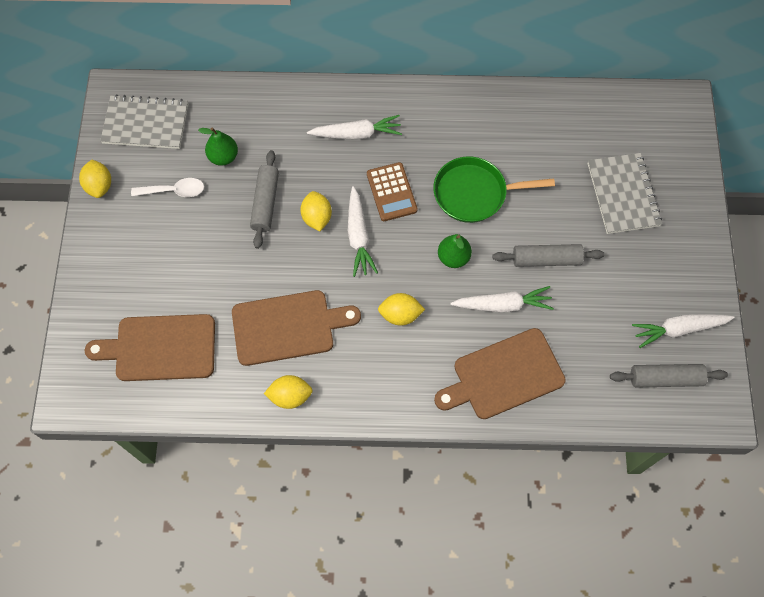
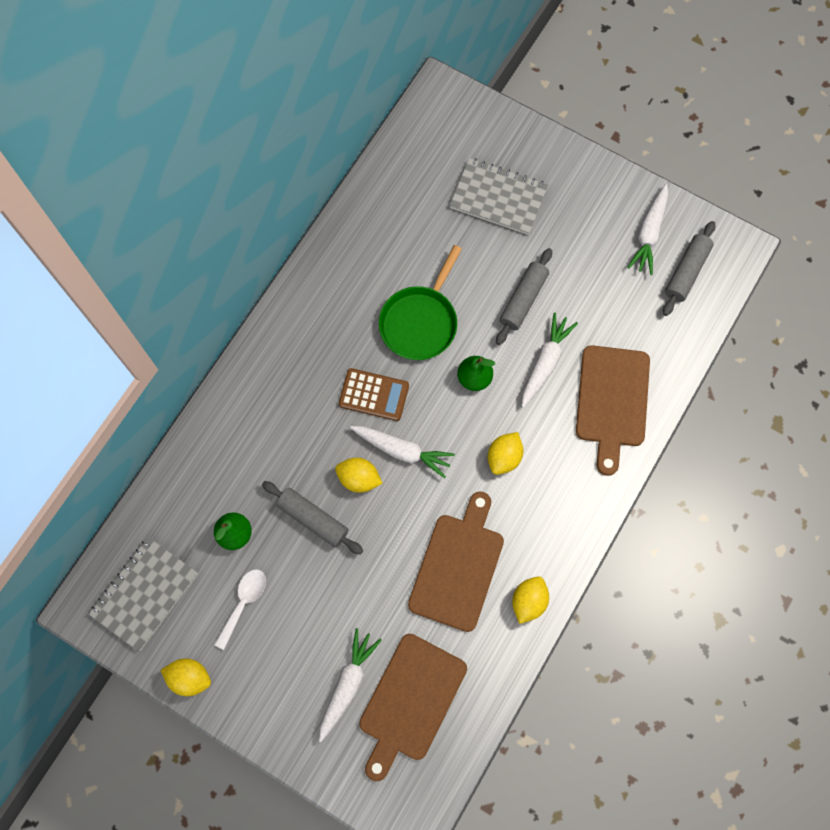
camera: 60 degrees left, 5 degrees up
white carrot [307,115,402,140] -> white carrot moved to [319,628,382,742]

